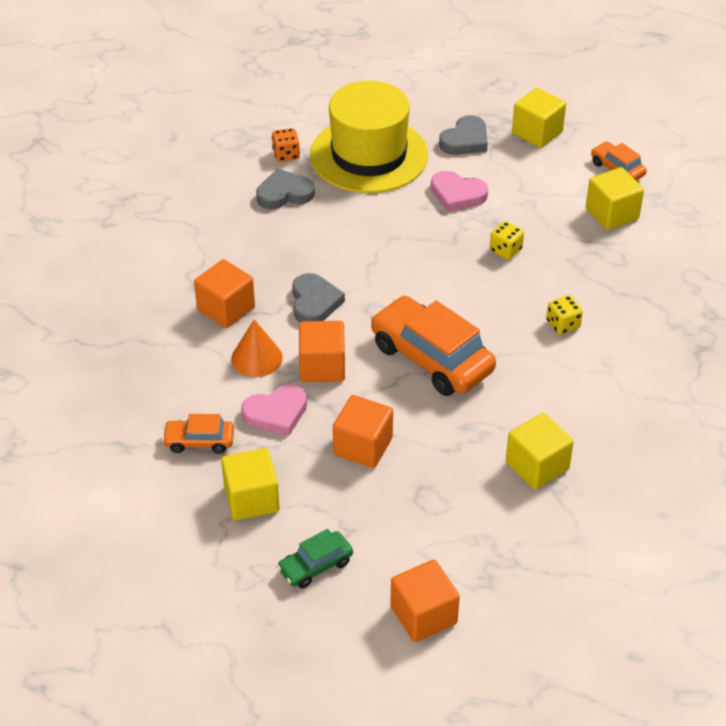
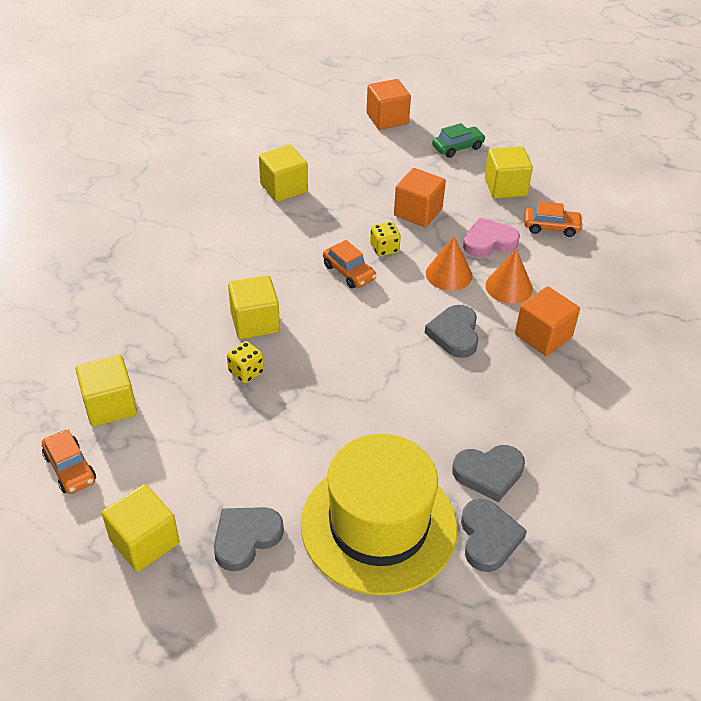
camera: 175 degrees left, 0 degrees up
orange dice [272,128,300,162] -> grey heart [461,499,527,572]
orange cube [299,321,345,382] -> orange cone [426,236,472,291]
orange car [371,296,496,396] -> orange car [323,240,377,289], size x0.51
pink heart [431,171,488,212] -> none
yellow dice [547,295,583,335] -> yellow dice moved to [370,222,401,256]
none -> yellow cube [228,275,280,339]

